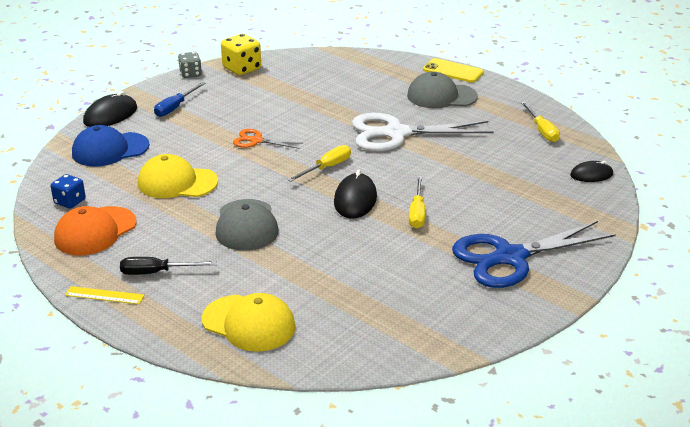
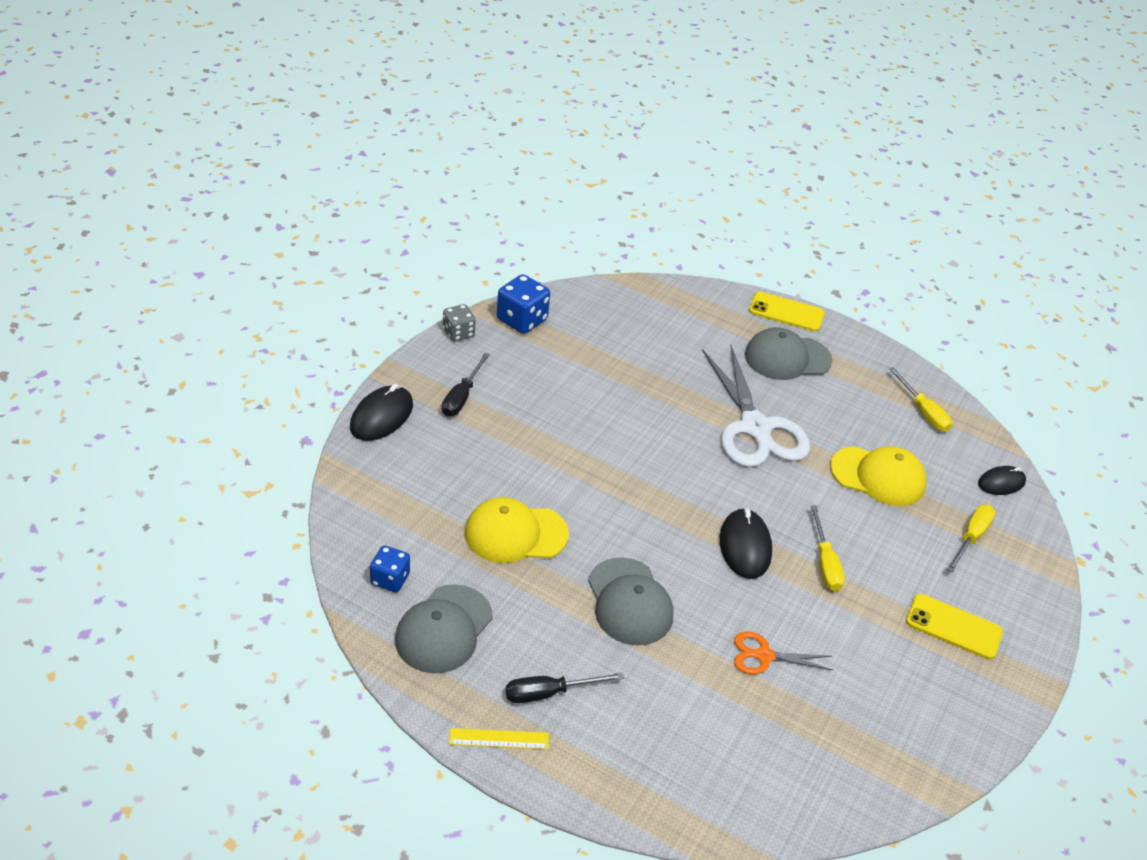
camera: 15 degrees left, 10 degrees up
orange cap [54,206,137,255] -> grey cap [395,584,493,673]
blue cap [72,125,149,166] -> none
blue screwdriver [154,82,205,117] -> black screwdriver [442,353,490,417]
yellow cap [202,293,296,352] -> yellow cap moved to [830,446,927,506]
yellow dice [221,34,261,75] -> blue dice [497,274,550,334]
orange scissors [233,129,301,149] -> orange scissors moved to [734,631,834,675]
yellow screwdriver [287,145,351,182] -> yellow screwdriver moved to [947,505,996,573]
white scissors [352,113,494,151] -> white scissors turned 90 degrees counterclockwise [702,346,810,467]
blue scissors [452,221,616,288] -> yellow phone [906,594,1003,660]

